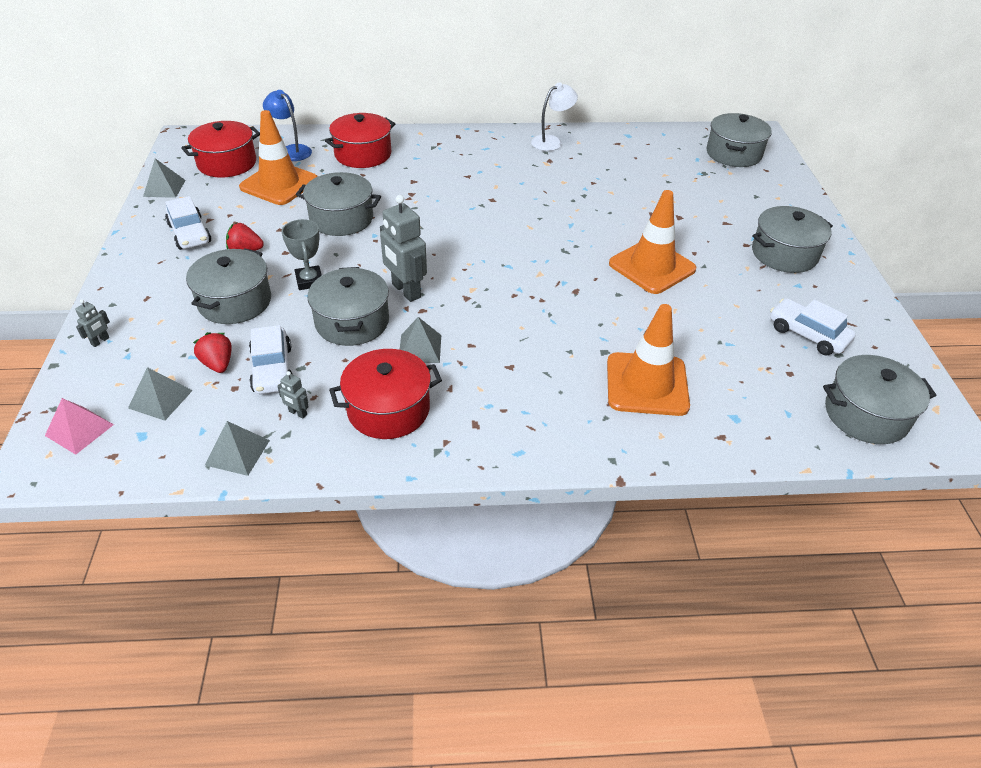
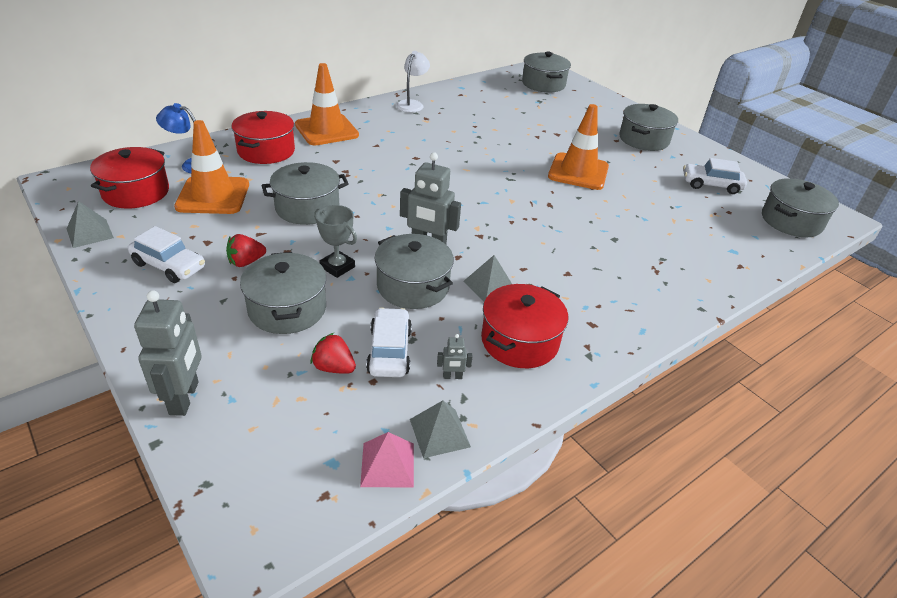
camera: 35 degrees left, 5 degrees down
pink pyramid [45,398,114,455] -> pink pyramid moved to [360,432,414,487]
grey robot [75,299,110,347] -> grey robot [134,290,202,416], size x2.22
grey pyramid [128,367,193,421] -> none
white car [249,325,293,394] -> white car turned 135 degrees counterclockwise [366,308,412,377]
orange traffic cone [607,304,690,416] -> orange traffic cone moved to [295,63,359,146]

